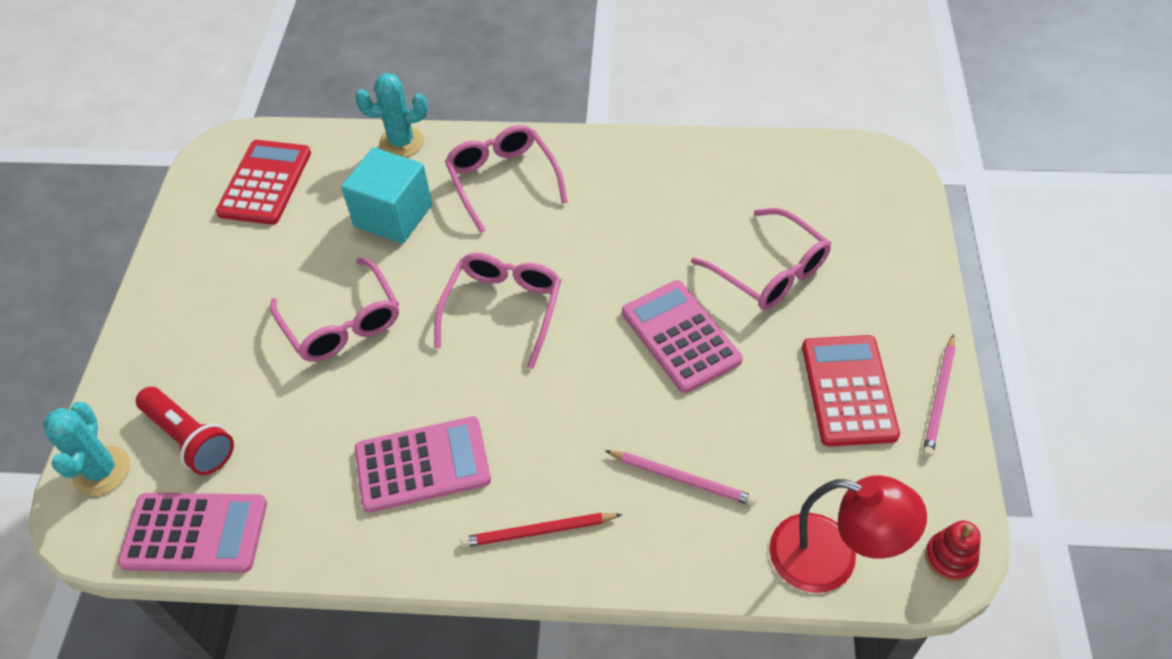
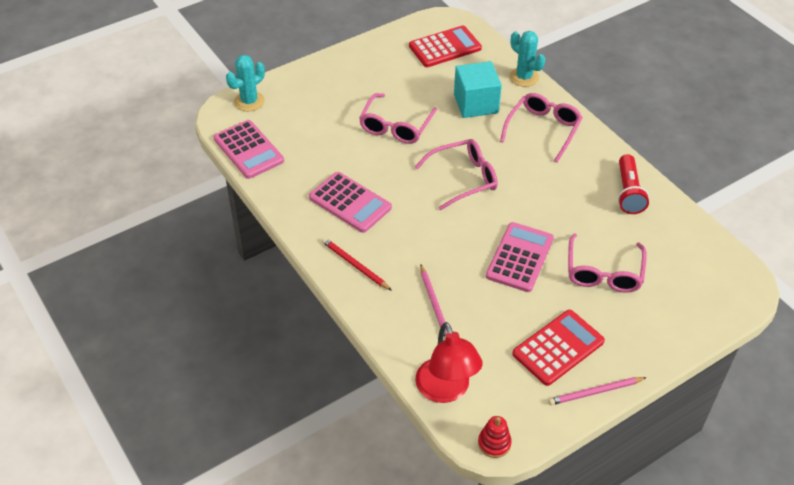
camera: 50 degrees right, 5 degrees down
red flashlight [136,387,234,475] -> red flashlight moved to [618,154,649,214]

